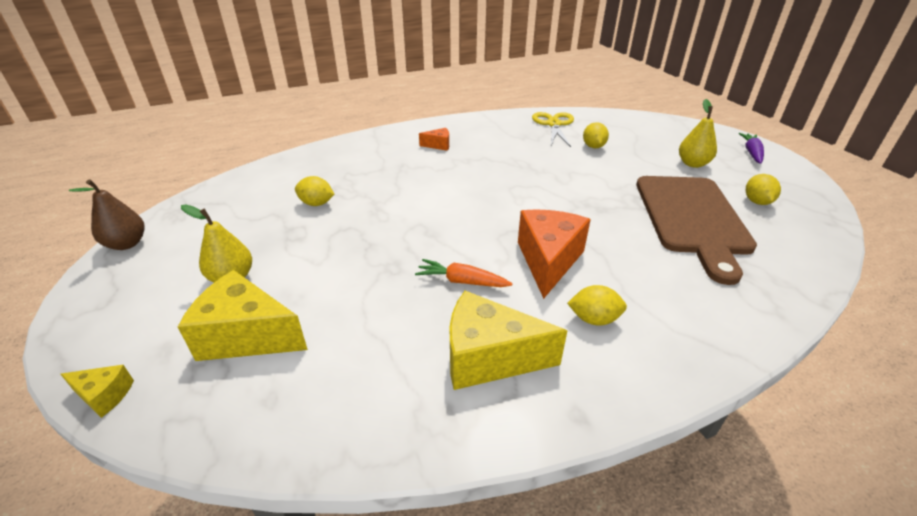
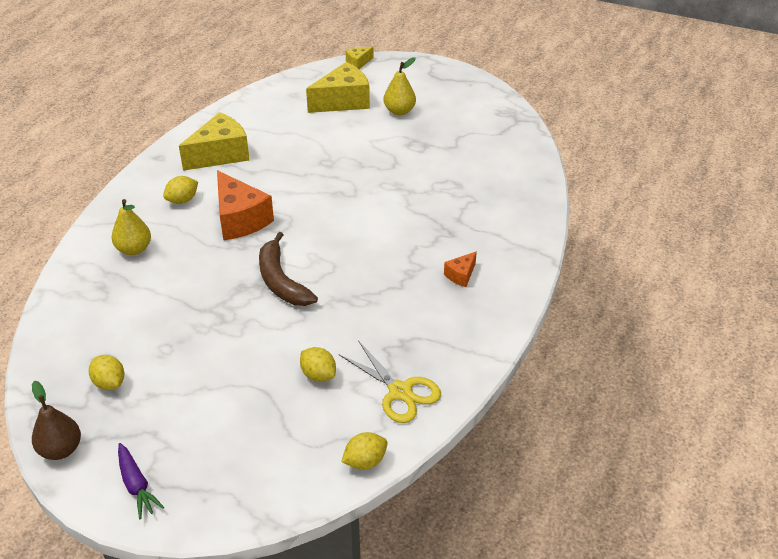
camera: 135 degrees right, 5 degrees up
brown pear [69,179,145,250] -> brown pear moved to [32,381,81,460]
yellow lemon [295,176,334,206] -> yellow lemon moved to [341,432,388,470]
orange carrot [415,259,513,287] -> none
brown cutting board [636,176,757,285] -> none
yellow pear [679,99,717,168] -> yellow pear moved to [111,199,151,255]
none -> brown banana [259,232,318,306]

